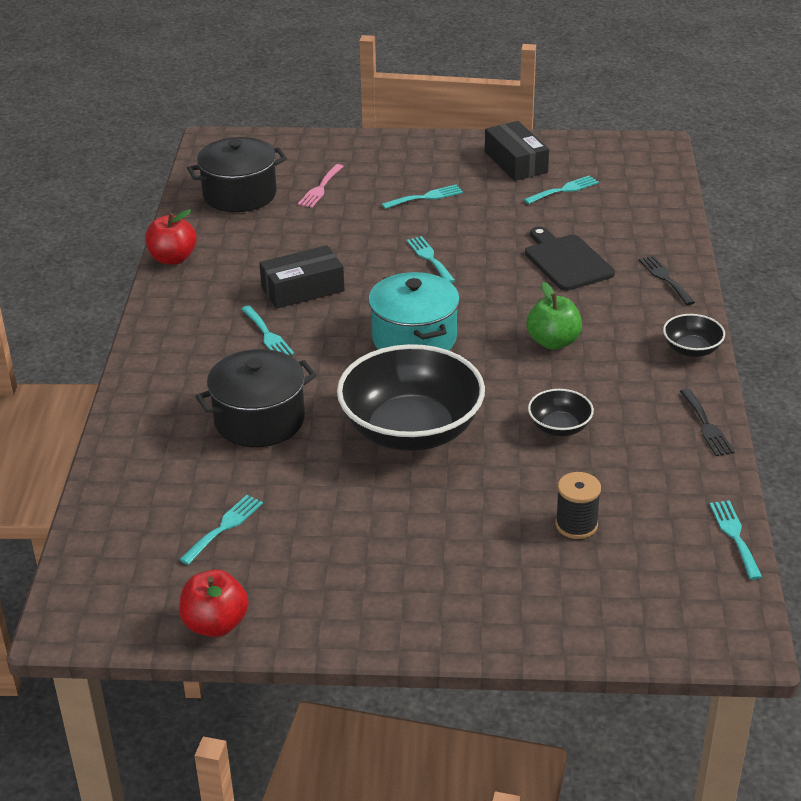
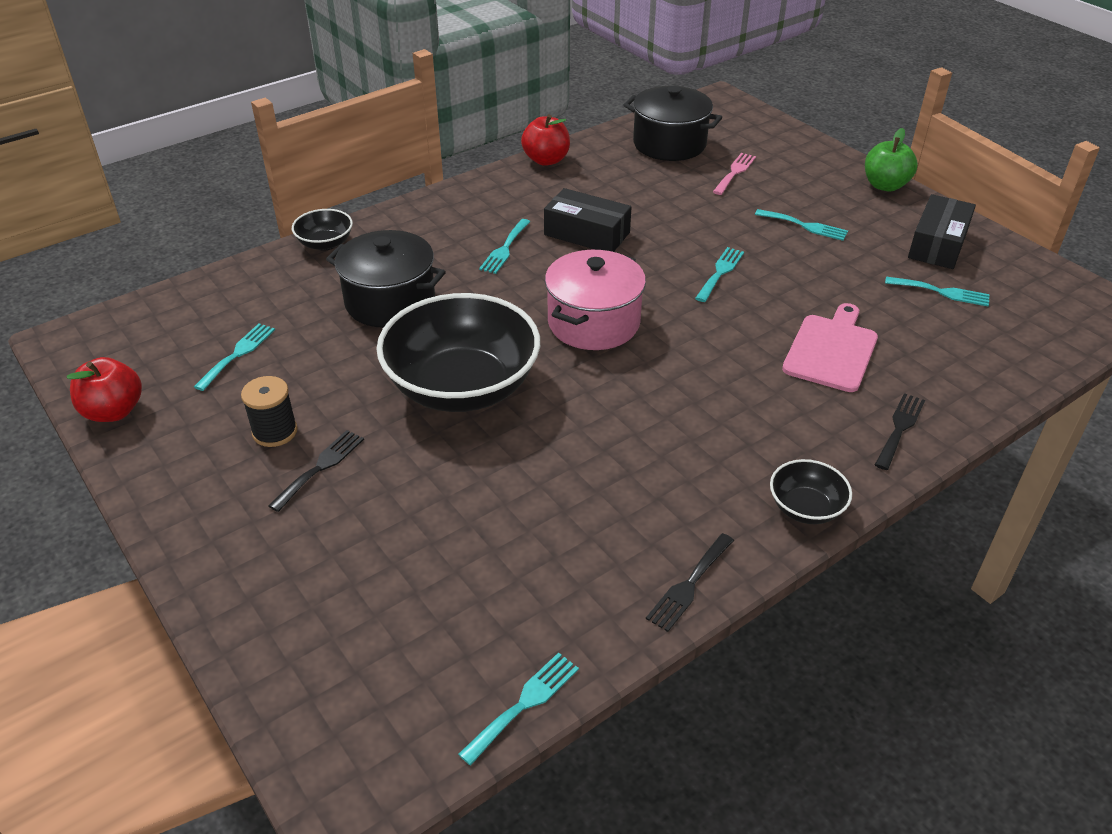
camera: 50 degrees right, 5 degrees up
turquoise fork [179,495,263,565] -> turquoise fork turned 60 degrees counterclockwise [194,323,275,391]
pink fork [298,164,344,208] -> pink fork turned 135 degrees clockwise [713,153,756,195]
turquoise pot [368,272,460,350] -> pink pot [545,250,646,350]
black cutting board [525,227,615,291] -> pink cutting board [782,303,878,392]
green apple [526,282,582,350] -> green apple moved to [865,128,918,191]
black bowl [528,389,594,436] -> black bowl moved to [292,209,353,251]
black spool [555,472,601,539] -> black spool moved to [241,376,298,447]
none -> black fork [268,430,364,512]

